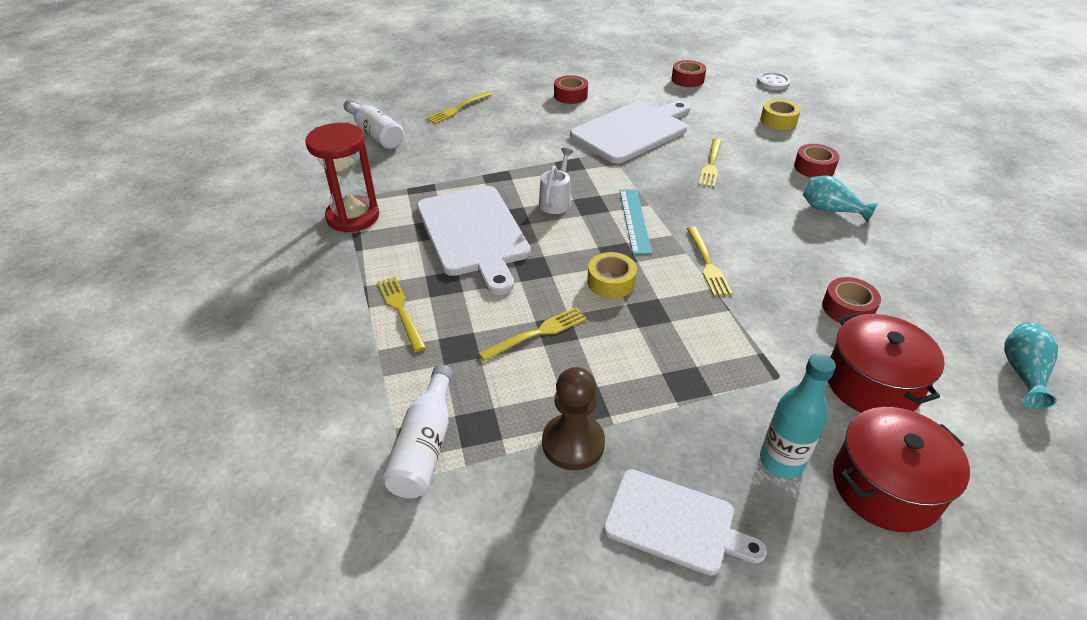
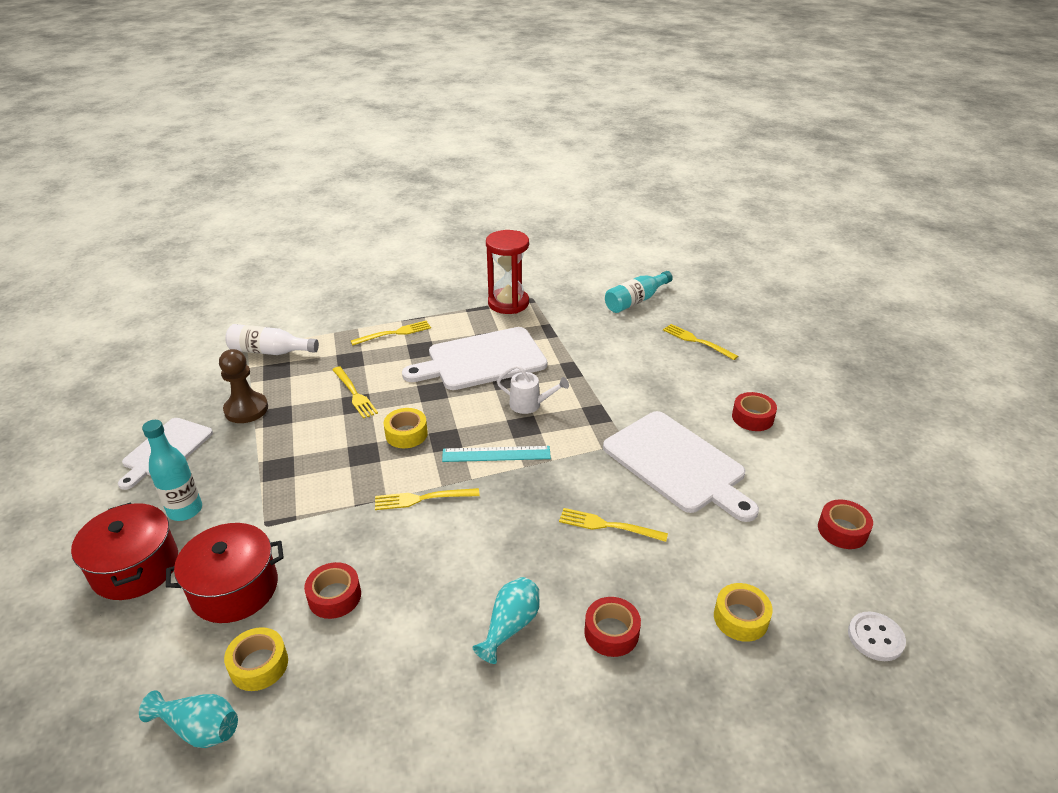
camera: 90 degrees right, 5 degrees down
white bottle [344,99,404,149] -> turquoise bottle [605,271,673,313]
none -> yellow tape [224,627,288,691]

